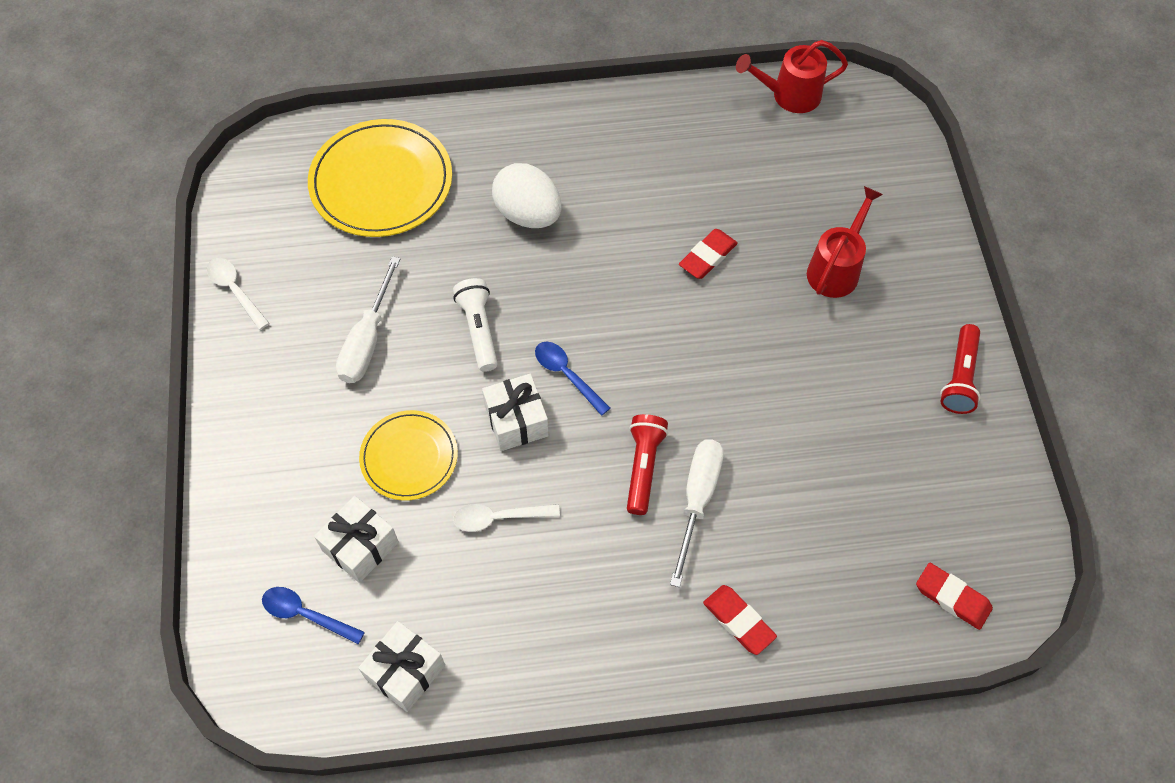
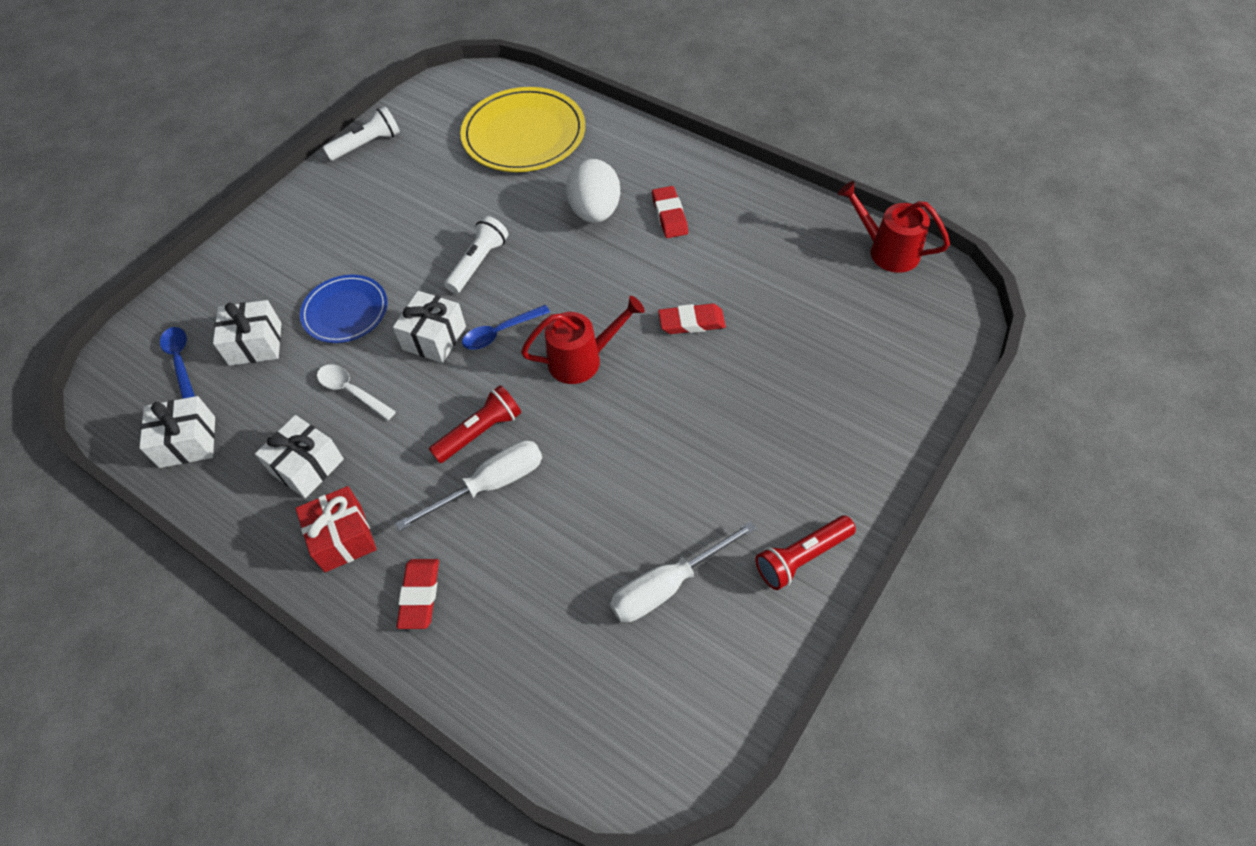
camera: 45 degrees right, 5 degrees down
white spoon [207,258,269,330] -> white flashlight [322,106,400,161]
white screwdriver [336,256,400,383] -> white screwdriver moved to [610,521,757,622]
yellow plate [359,410,458,501] -> blue plate [300,275,388,343]
blue spoon [535,342,610,416] -> blue spoon turned 120 degrees counterclockwise [462,305,550,350]
red watering can [807,186,883,298] -> red watering can moved to [521,296,645,384]
red eraser [916,563,993,630] -> red eraser moved to [652,186,688,238]
none -> white gift [255,415,344,498]
none -> red gift [295,486,377,572]

